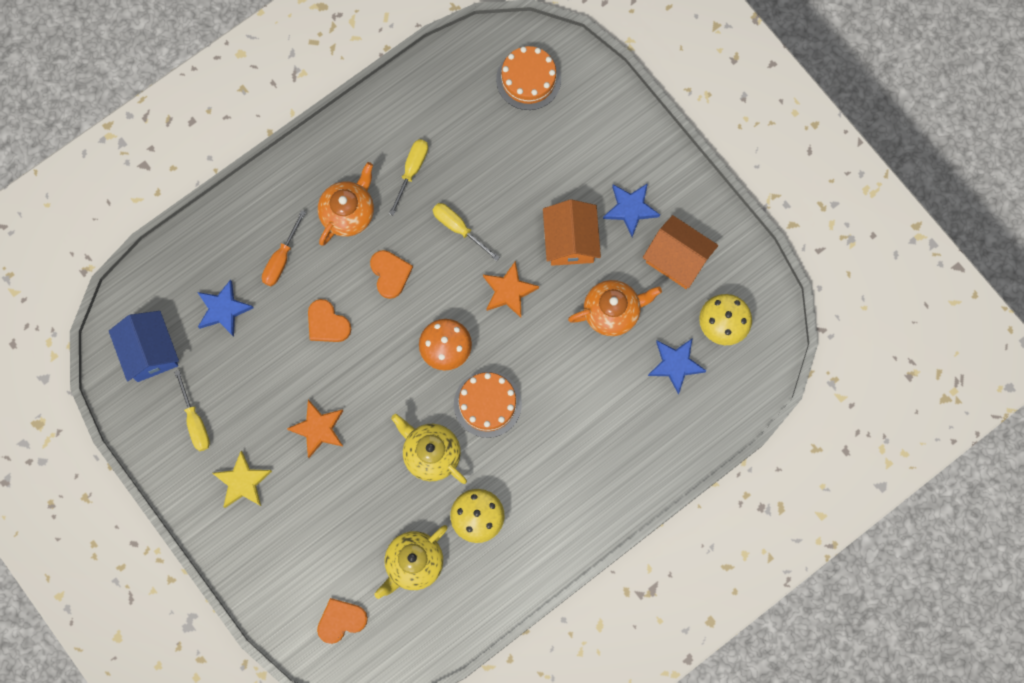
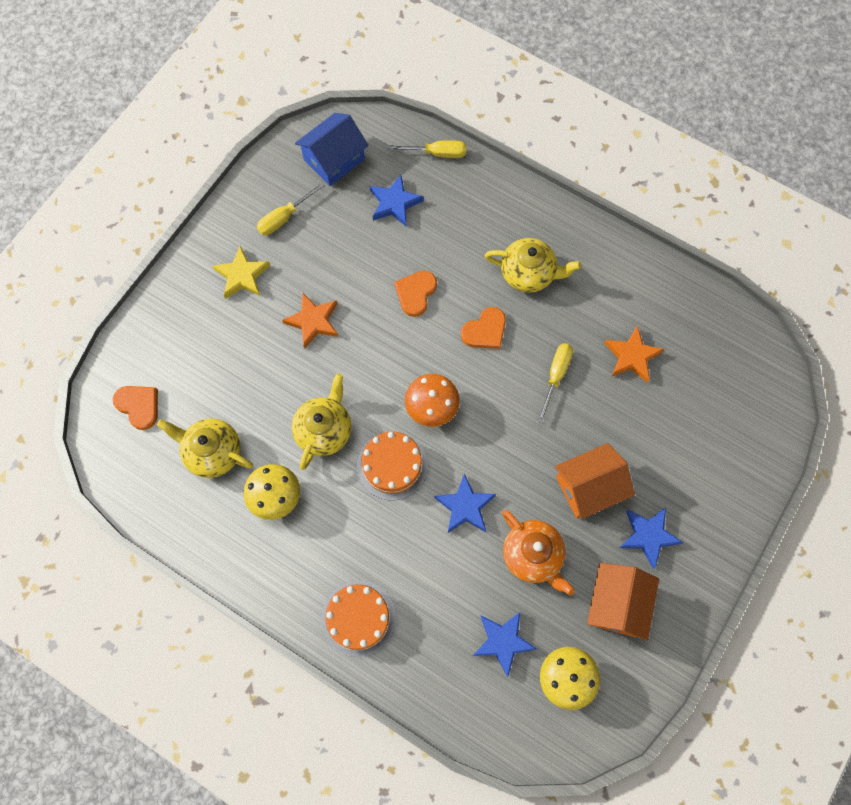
camera: 70 degrees right, 5 degrees down
orange screwdriver [262,210,306,286] -> none
orange teapot [318,162,374,245] -> yellow teapot [485,238,581,293]
yellow screwdriver [389,139,428,216] -> yellow screwdriver moved to [387,140,466,158]
orange star [483,261,539,318] -> orange star moved to [604,326,664,383]
orange cake [496,46,561,110] -> orange cake moved to [321,580,396,657]
none -> blue star [434,473,496,533]

